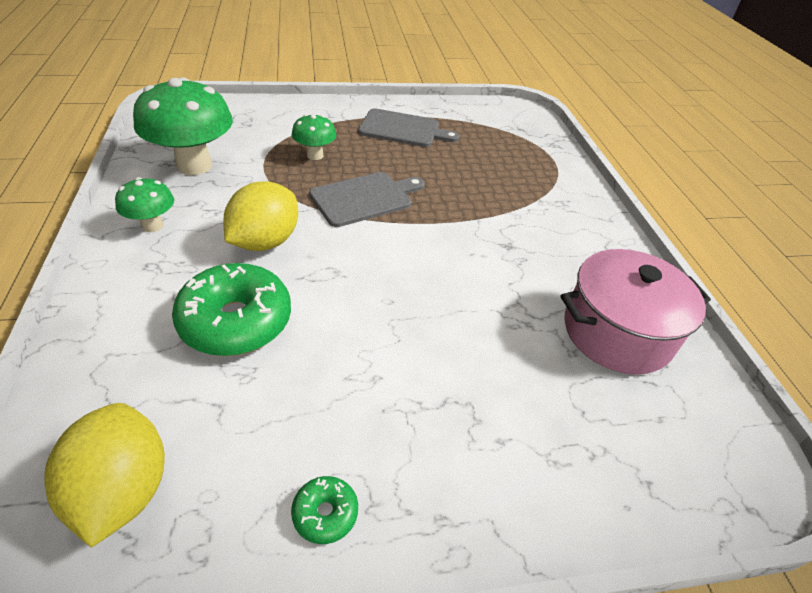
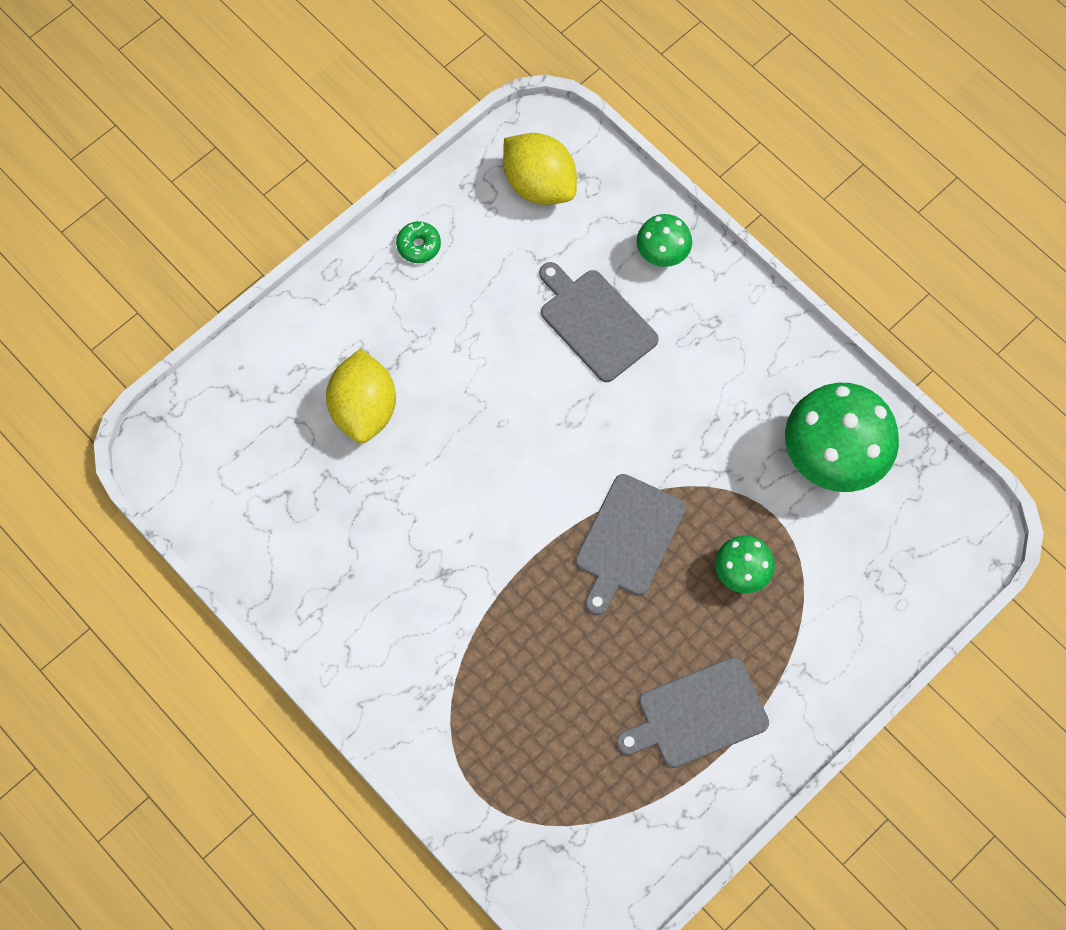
camera: 150 degrees right, 25 degrees up
green mushroom [115,177,174,232] -> green mushroom moved to [637,214,692,267]
green donut [172,263,291,356] -> grey cutting board [539,262,659,382]
yellow lemon [223,181,298,251] -> yellow lemon moved to [326,349,396,443]
pink pot [561,249,711,375] -> none

